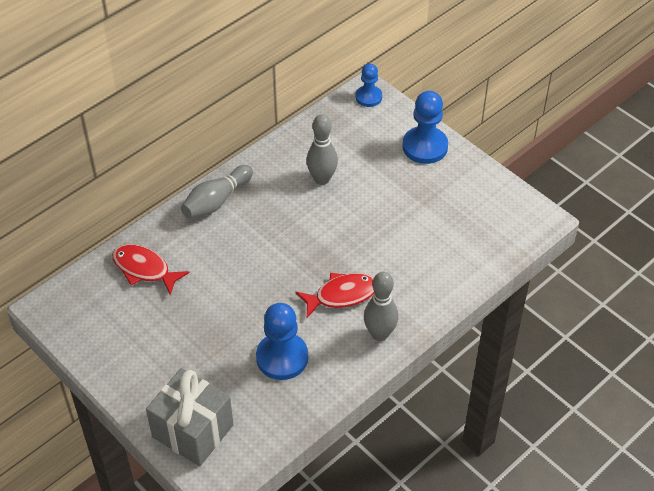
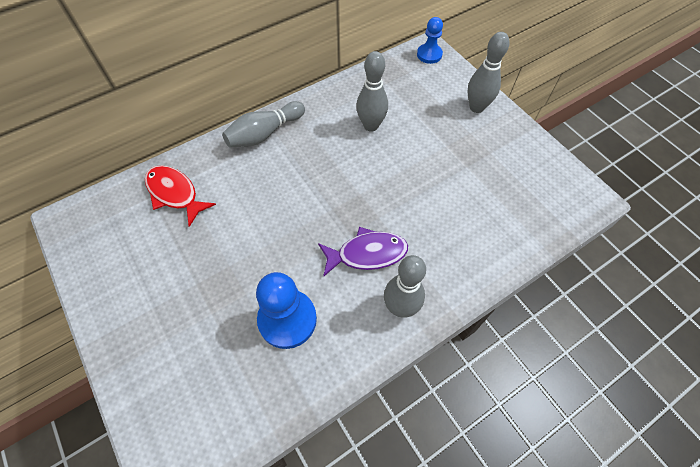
camera: 10 degrees right, 10 degrees up
grey gift [146,368,233,466] -> none
red fish [295,273,374,318] -> purple fish [318,227,408,277]
blue pawn [402,91,448,164] -> grey bowling pin [467,32,509,113]

